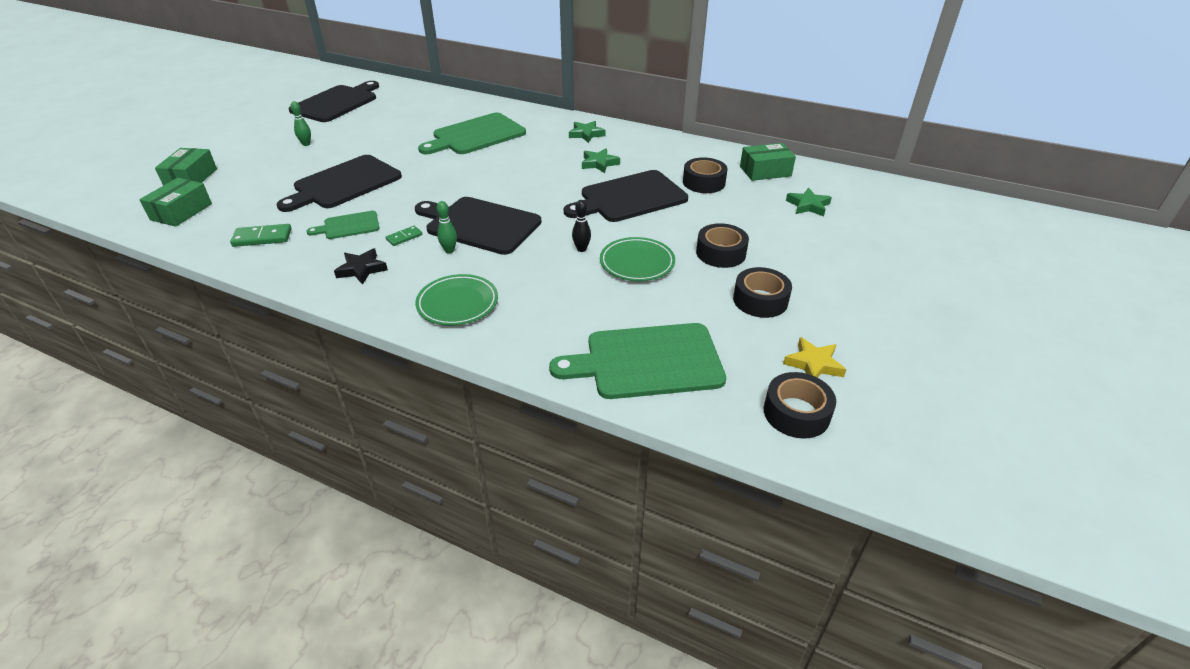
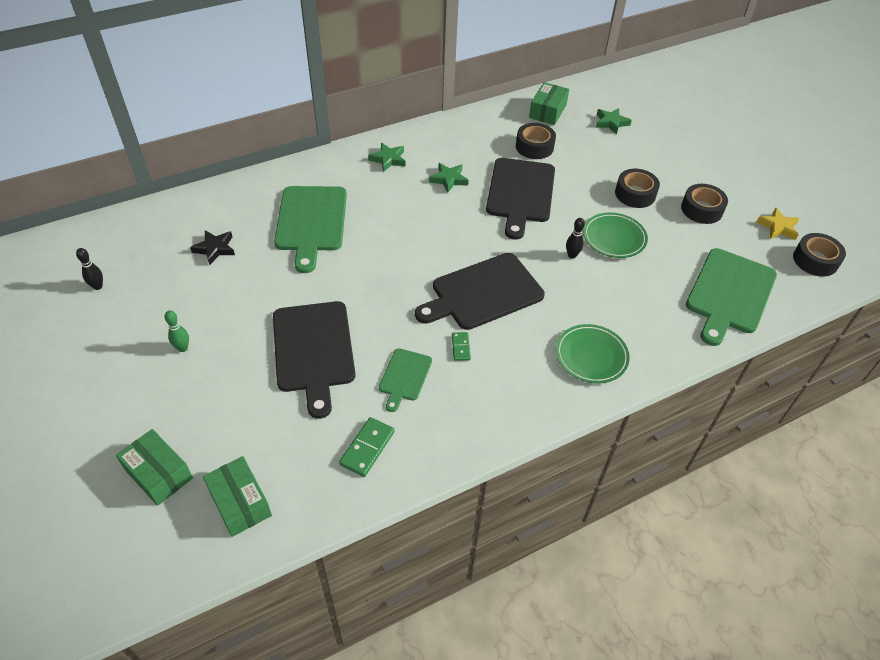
camera: 55 degrees left, 10 degrees up
black cutting board [288,81,379,122] -> black bowling pin [76,248,103,290]
black star [334,248,388,285] -> black star moved to [190,230,235,265]
green bowling pin [437,201,457,253] -> none

